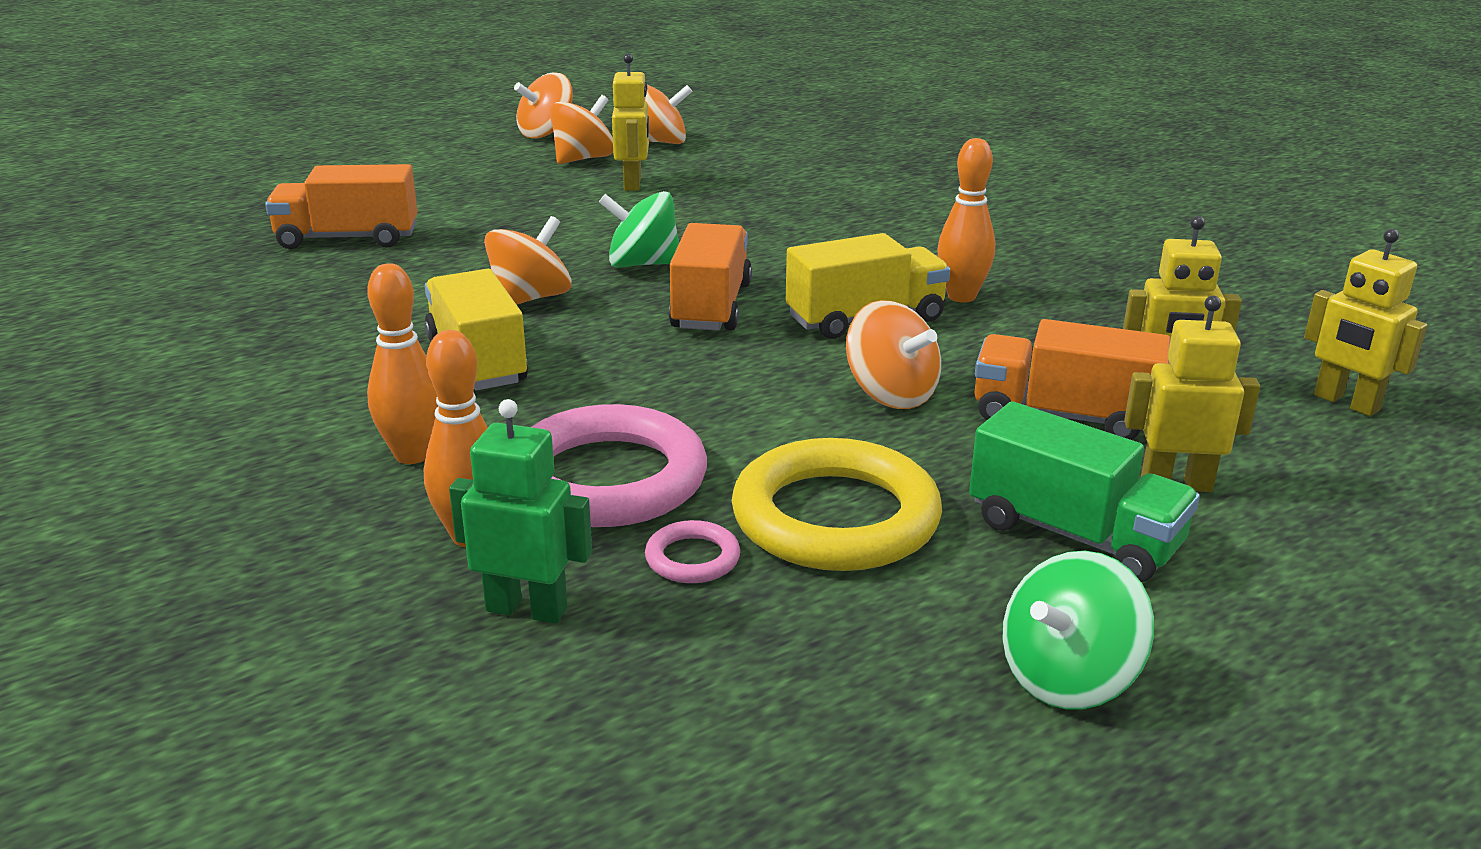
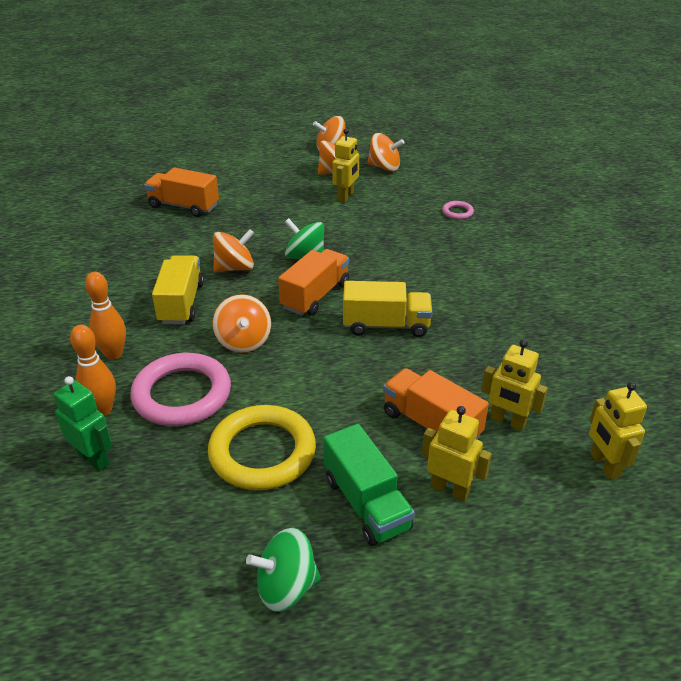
camera: 25 degrees right, 10 degrees up
pink ring [645,520,740,583] -> pink ring moved to [442,201,474,220]
orange spinning top [846,300,941,409] -> orange spinning top moved to [212,294,271,353]
orange bowling pin [937,138,995,303] -> none

